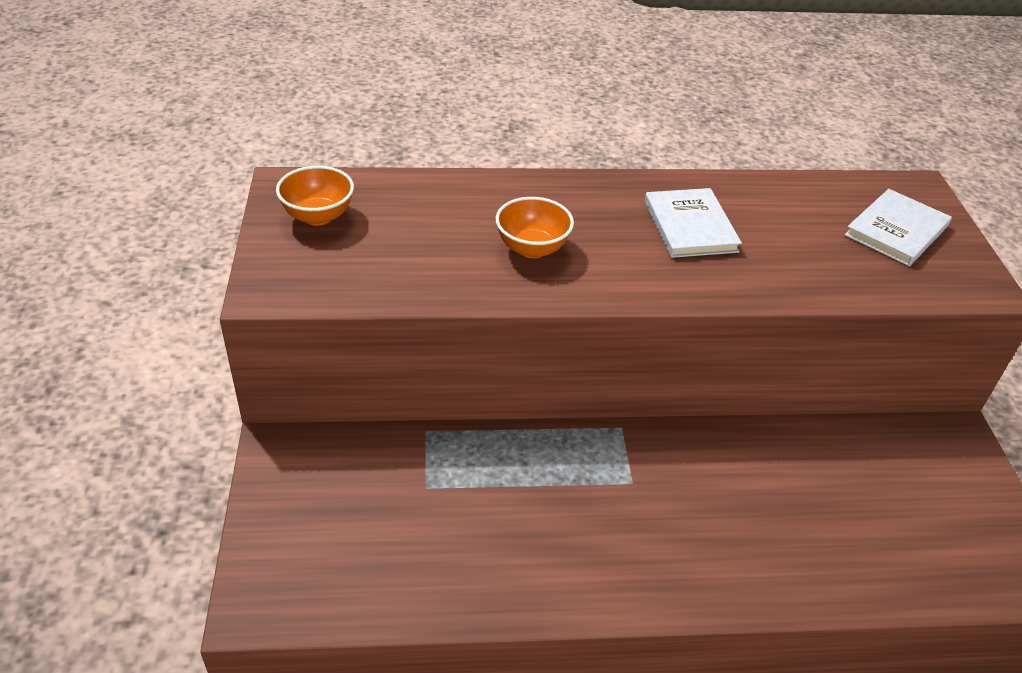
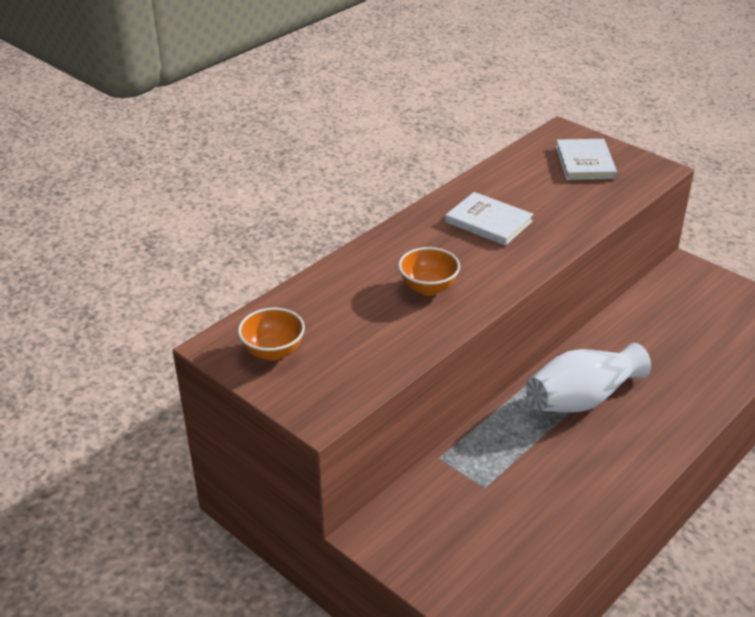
camera: 40 degrees left, 5 degrees down
none -> white vase [526,343,651,412]

